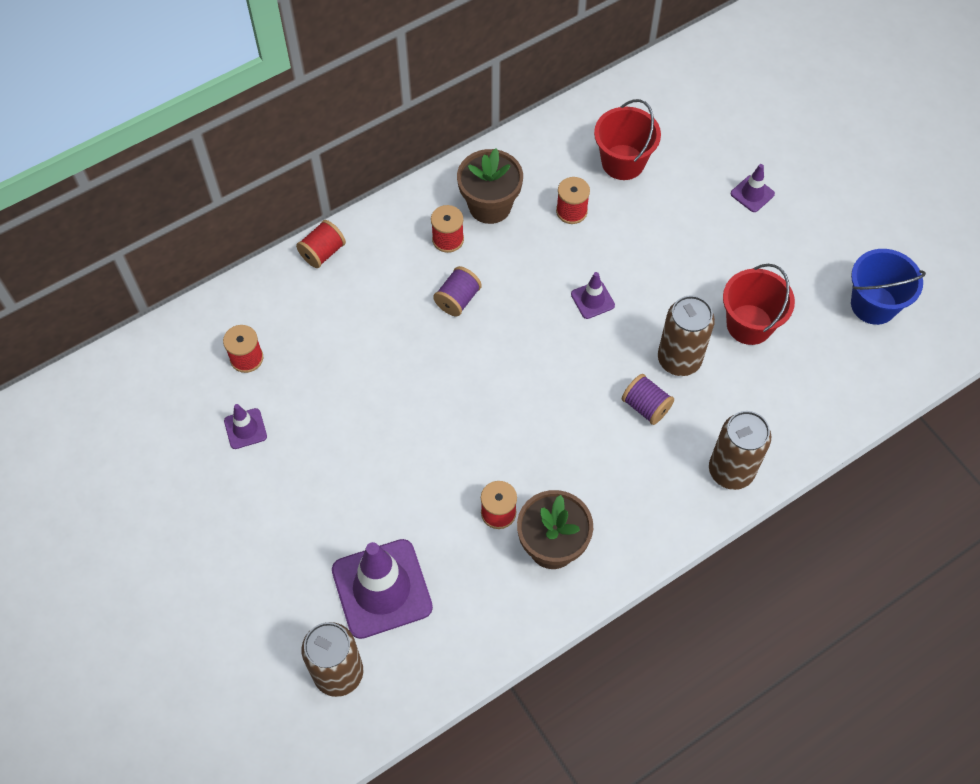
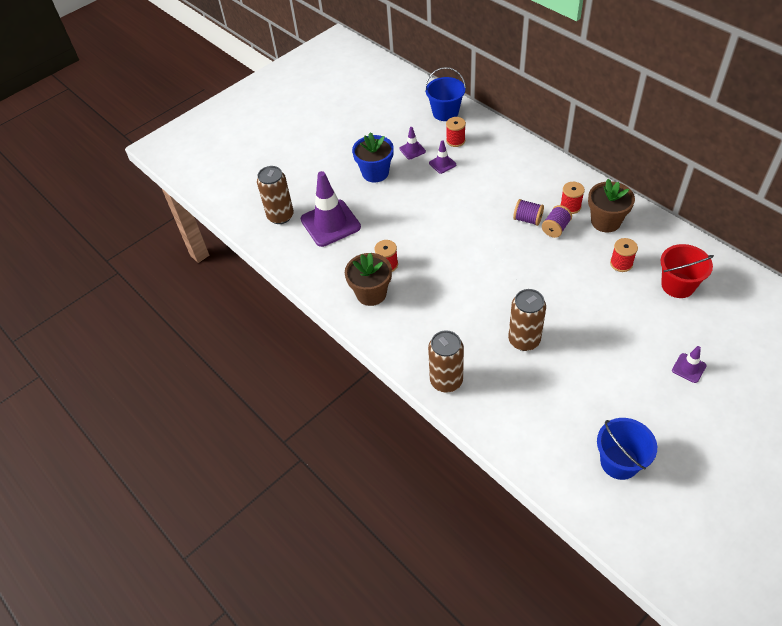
camera: 85 degrees right, 10 degrees down
red spool [296,220,346,268] -> none
purple traffic cone [571,272,615,319] -> purple traffic cone moved to [429,140,456,174]
purple spool [622,374,674,425] -> purple spool moved to [542,205,572,238]
red bucket [723,264,795,345] -> none
none -> blue flower pot [352,132,394,182]
none -> blue bucket [425,67,466,121]

